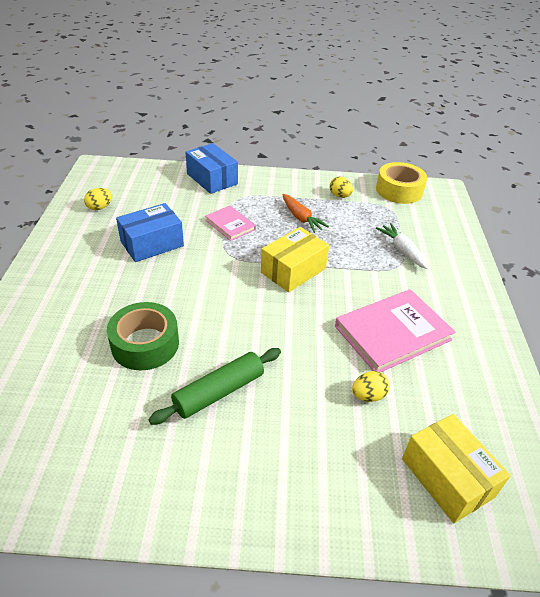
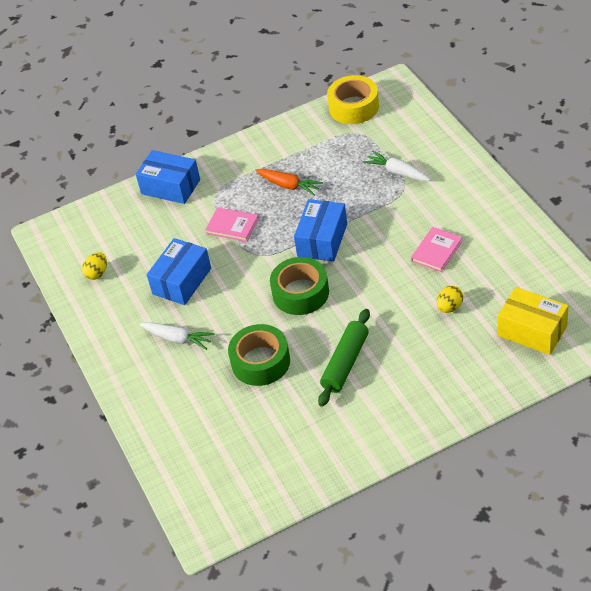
camera: 20 degrees left, 5 degrees up
yellow box [261,227,329,292] -> blue box [294,199,347,262]
yellow egg [330,177,353,198] -> none
pink book [335,289,455,372] -> pink book [411,227,463,272], size x0.56
none -> white carrot [139,322,215,350]
none -> green tape [270,257,329,315]

